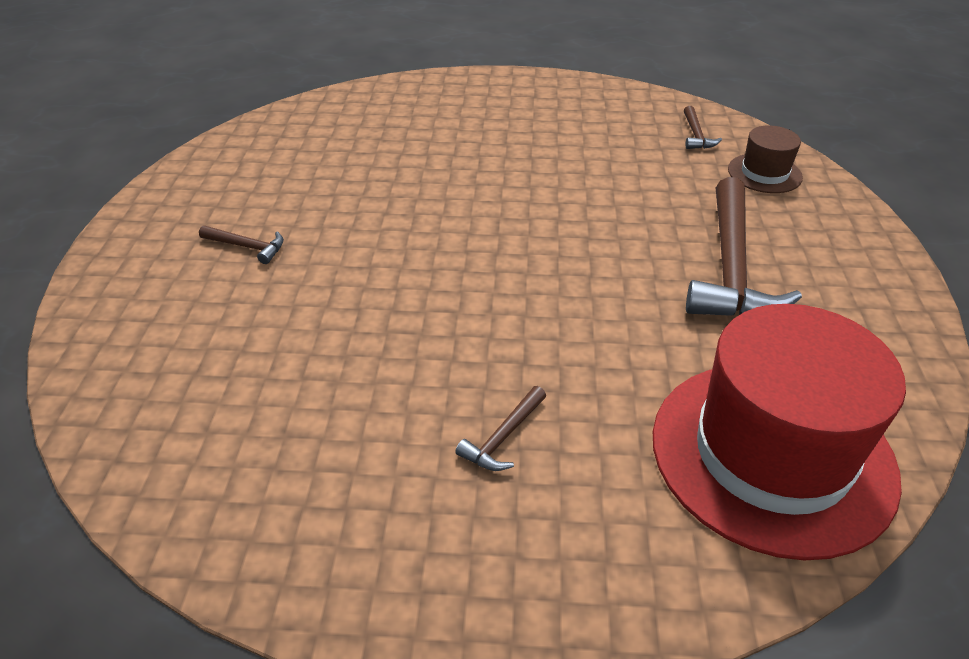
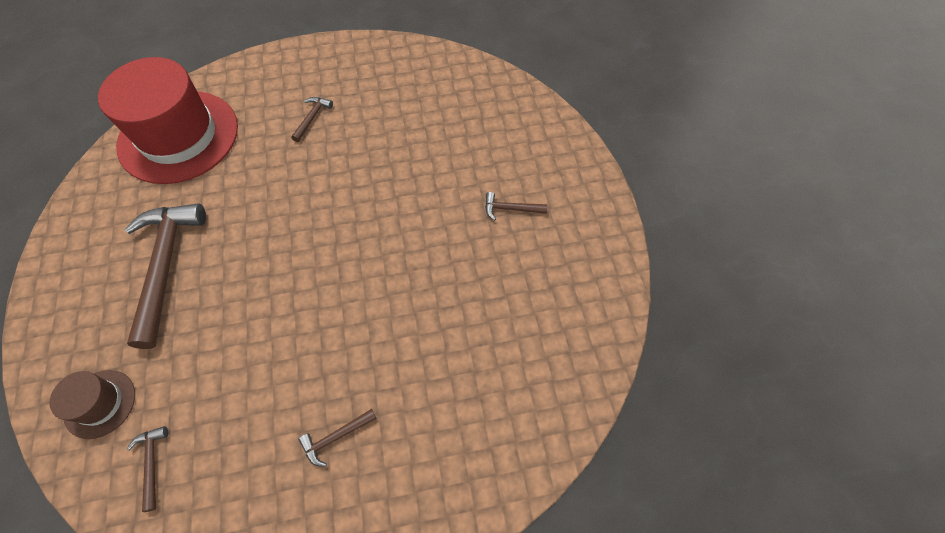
camera: 165 degrees right, 20 degrees up
none -> brown hammer [298,409,377,467]

